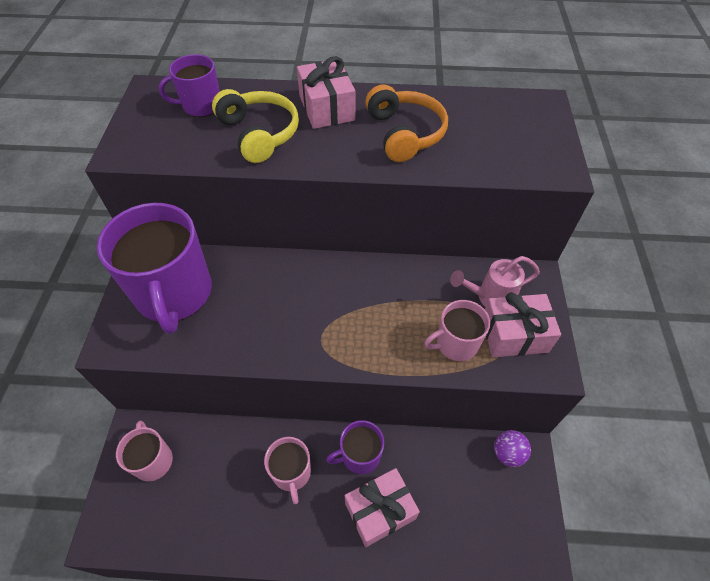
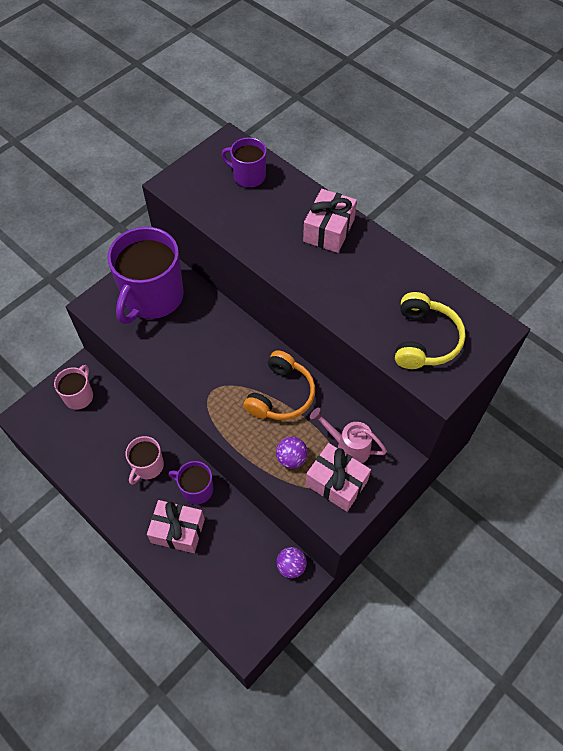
camera: 40 degrees right, 5 degrees up
yellow headphones [212,89,299,163] -> yellow headphones moved to [395,292,466,369]
orange headphones [365,85,448,162] -> orange headphones moved to [243,350,315,420]
pink mug [424,300,490,361] -> purple ball [276,437,308,469]

